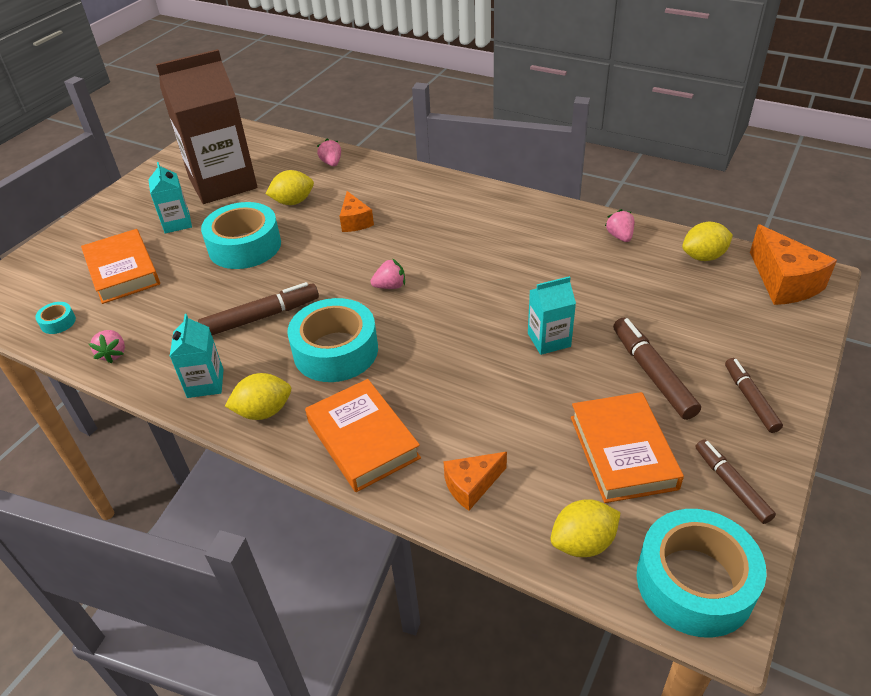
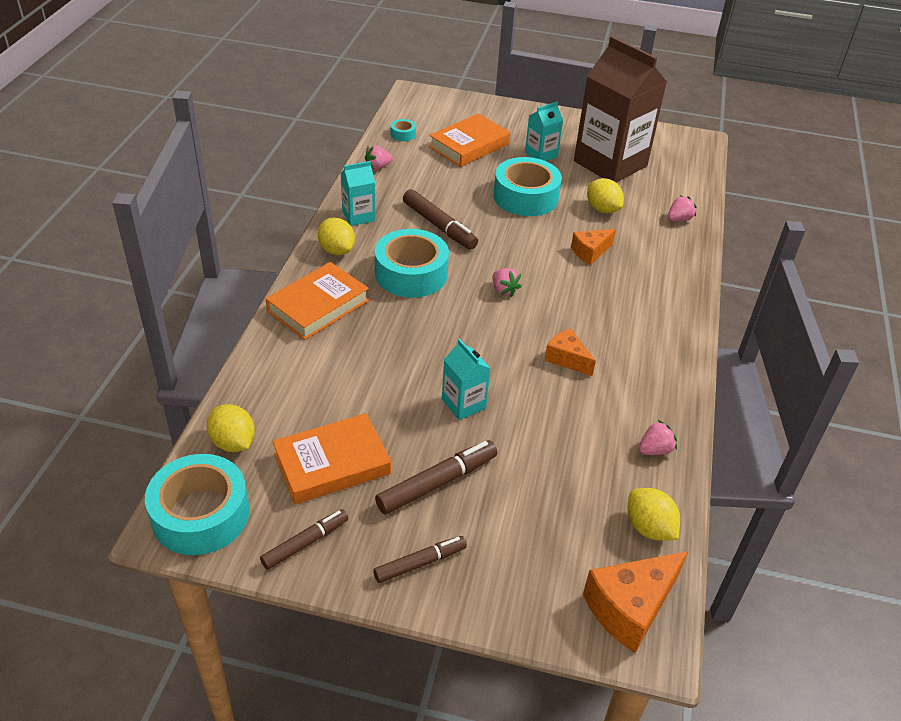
camera: 70 degrees right, 0 degrees up
orange cheese [443,452,507,511] -> orange cheese moved to [544,328,596,376]

